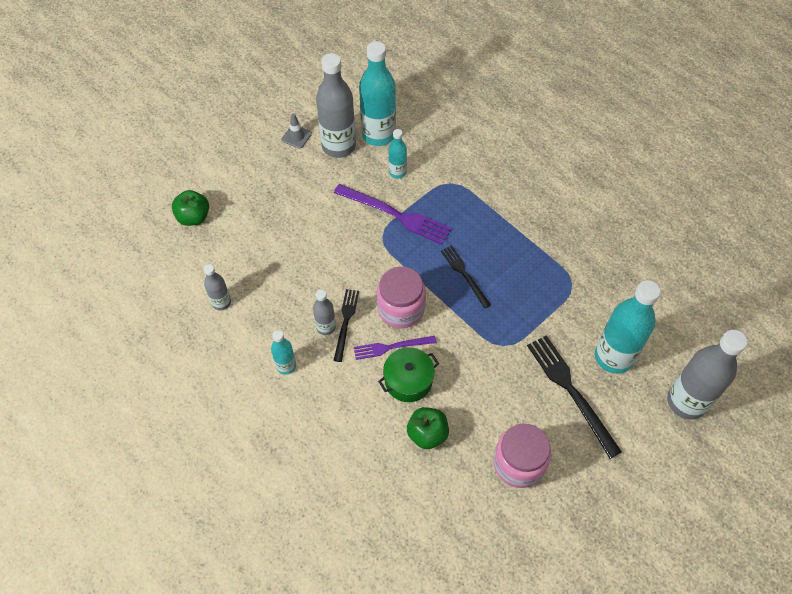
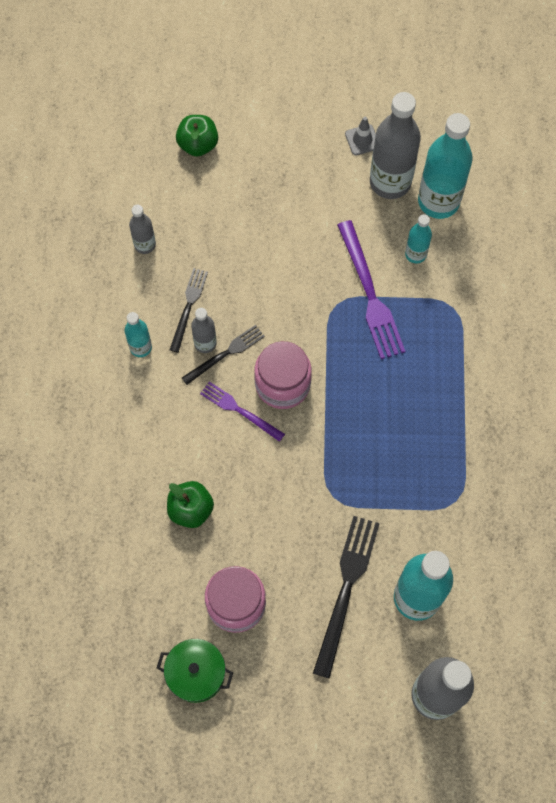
camera: 45 degrees right, 10 degrees up
green pot [378,347,439,402] -> green pot moved to [157,639,233,703]
black fork [441,245,491,309] -> black fork moved to [170,268,208,353]

